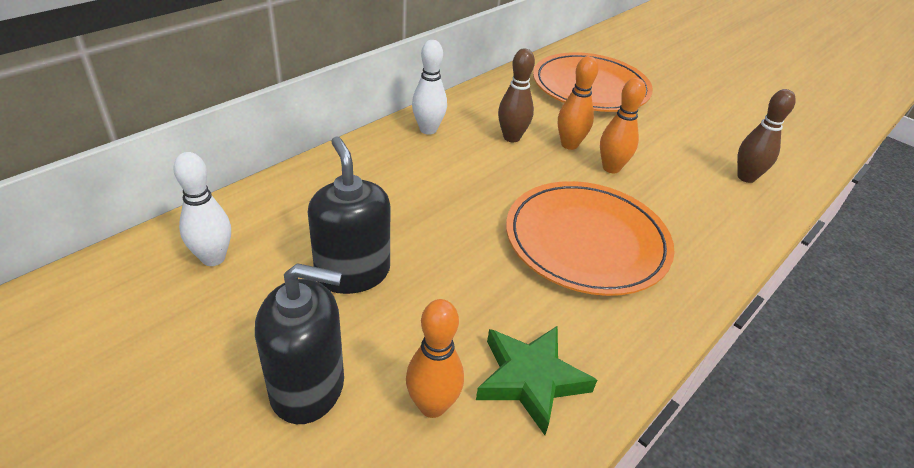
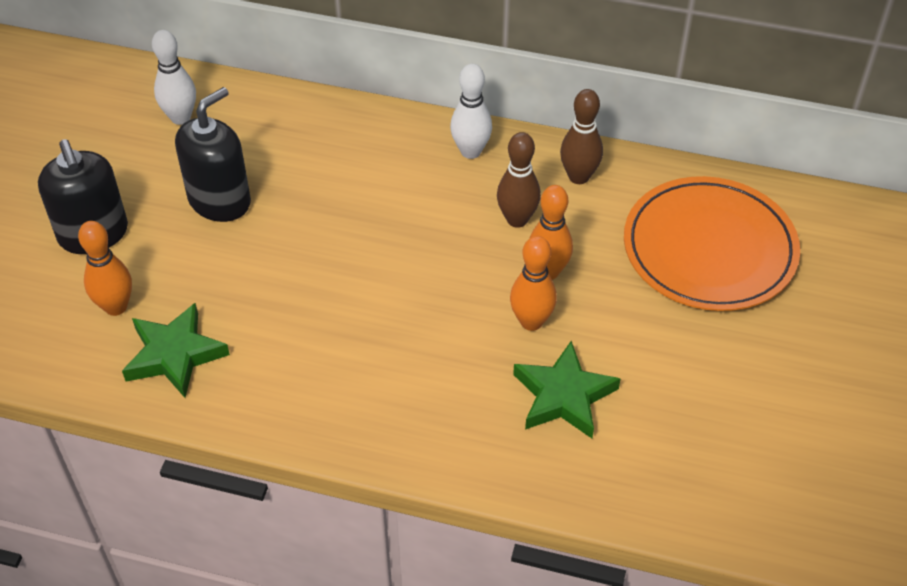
camera: 65 degrees right, 10 degrees up
orange plate [506,181,675,296] -> none
brown bowling pin [737,89,796,183] -> brown bowling pin moved to [560,89,603,184]
none -> green star [513,341,621,438]

